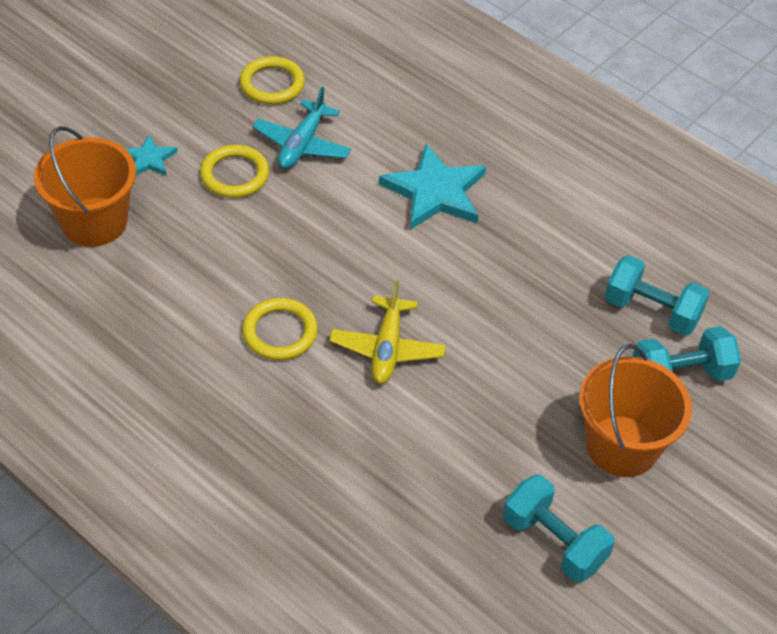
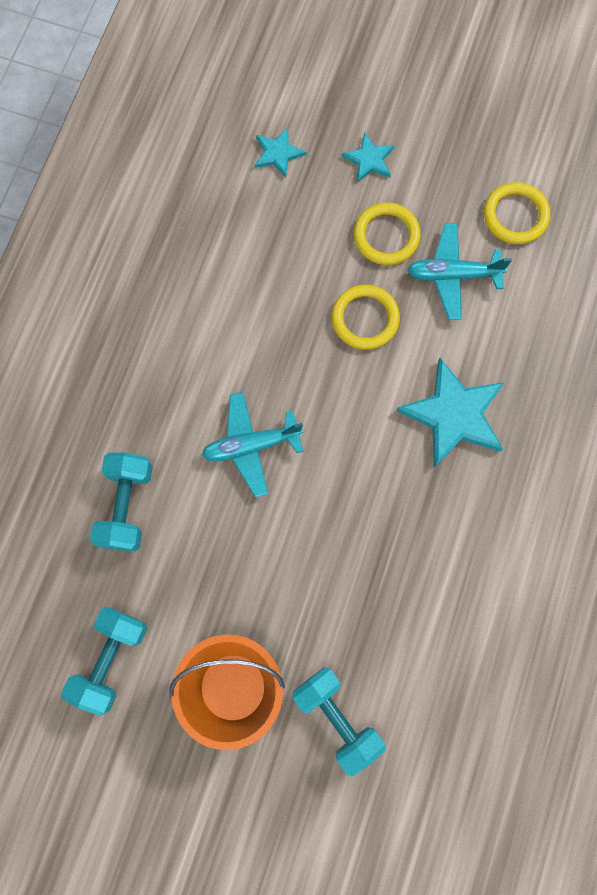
camera: 70 degrees right, 25 degrees up
orange bucket [34,126,136,247] -> turquoise star [254,127,306,178]
yellow ring [242,298,318,360] -> yellow ring moved to [332,284,400,350]
yellow plane [329,280,446,384] -> turquoise plane [202,392,304,497]
turquoise dumbbell [605,255,710,335] -> turquoise dumbbell moved to [90,452,153,551]

